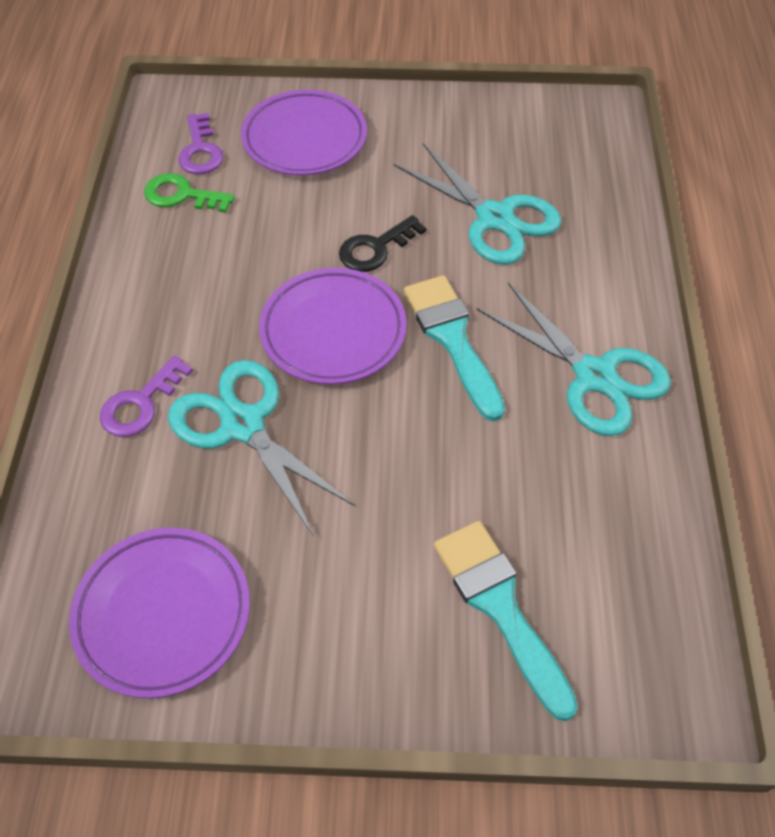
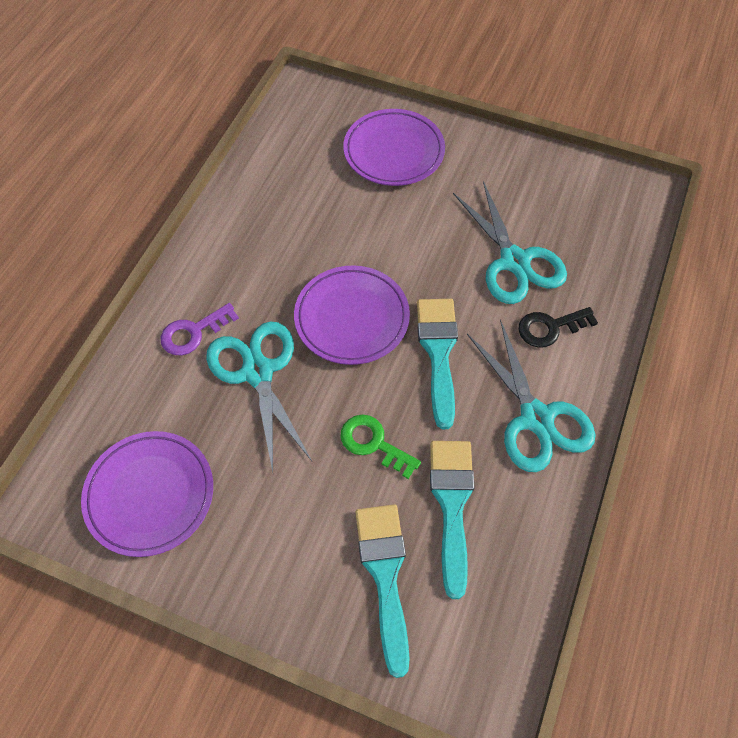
camera: 20 degrees right, 5 degrees up
green key [144,173,234,213] -> green key moved to [341,415,421,479]
purple key [178,113,224,174] -> none
black key [339,215,426,272] -> black key moved to [518,307,598,348]
none -> turquoise brush [430,441,474,599]

